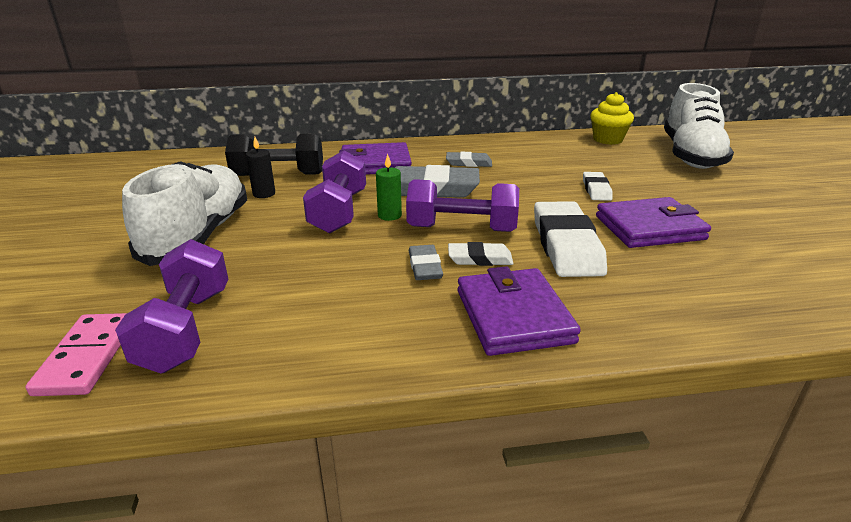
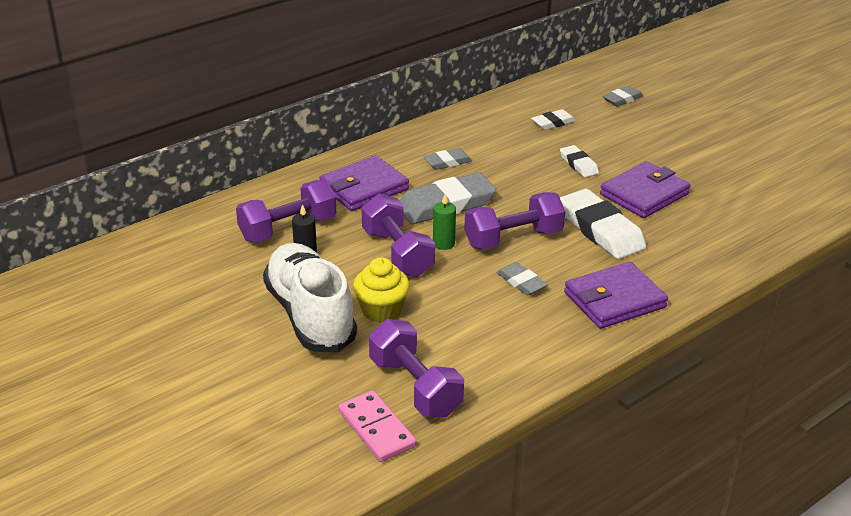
camera: 30 degrees left, 5 degrees up
black dumbbell [225,134,323,176] -> purple dumbbell [236,180,336,242]
white eraser [448,242,514,266] -> white eraser moved to [531,109,576,130]
purple wallet [458,266,581,356] -> purple wallet turned 75 degrees counterclockwise [564,262,668,329]
yellow cupcake [590,92,634,145] -> yellow cupcake moved to [353,257,410,323]
white shoe [664,83,734,169] -> grey eraser [603,86,643,107]

